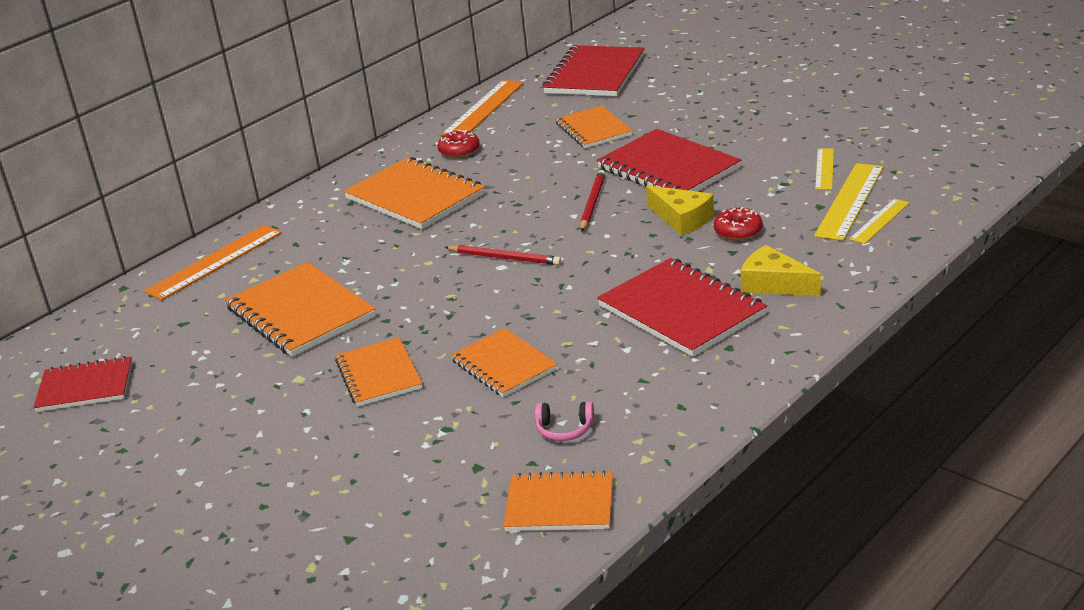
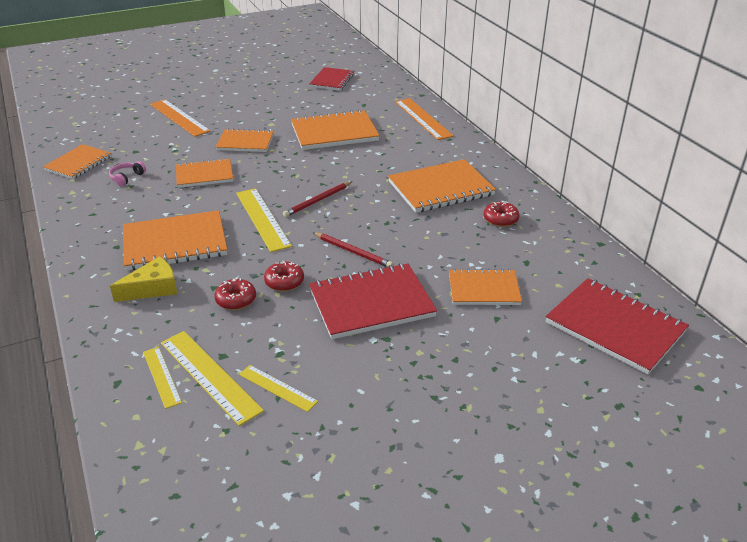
camera: 110 degrees right, 5 degrees up
orange ruler [442,80,524,136] -> orange ruler moved to [150,99,211,137]
red notebook [597,258,767,357] -> orange notebook [123,210,227,271]
yellow cheese [646,185,714,235] -> red donut [264,261,304,291]
none -> yellow ruler [236,188,292,252]

